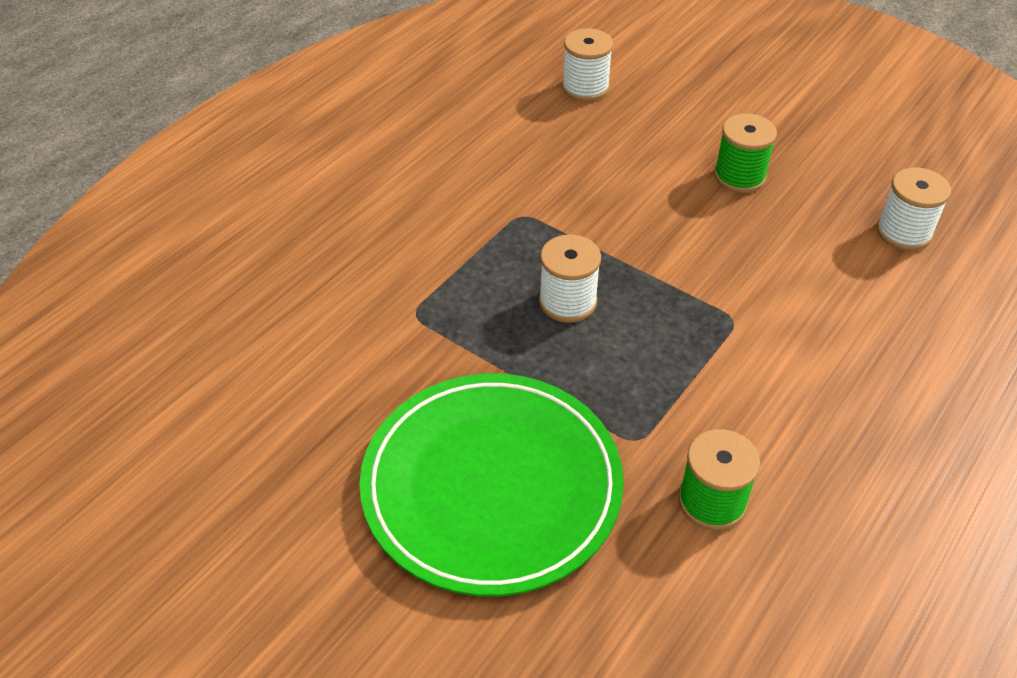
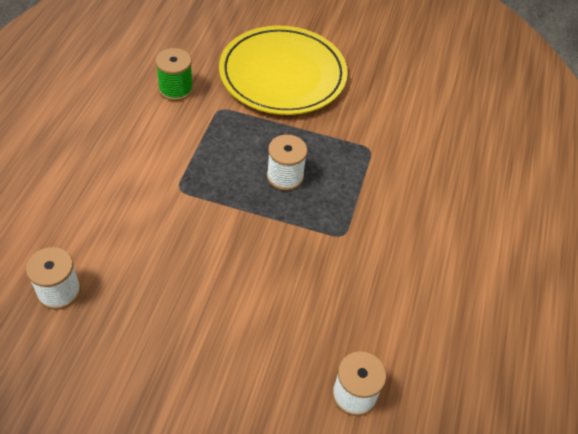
camera: 155 degrees right, 5 degrees up
green plate [360,374,624,596] -> yellow plate [219,26,348,115]
green spool [714,113,777,193] -> none

